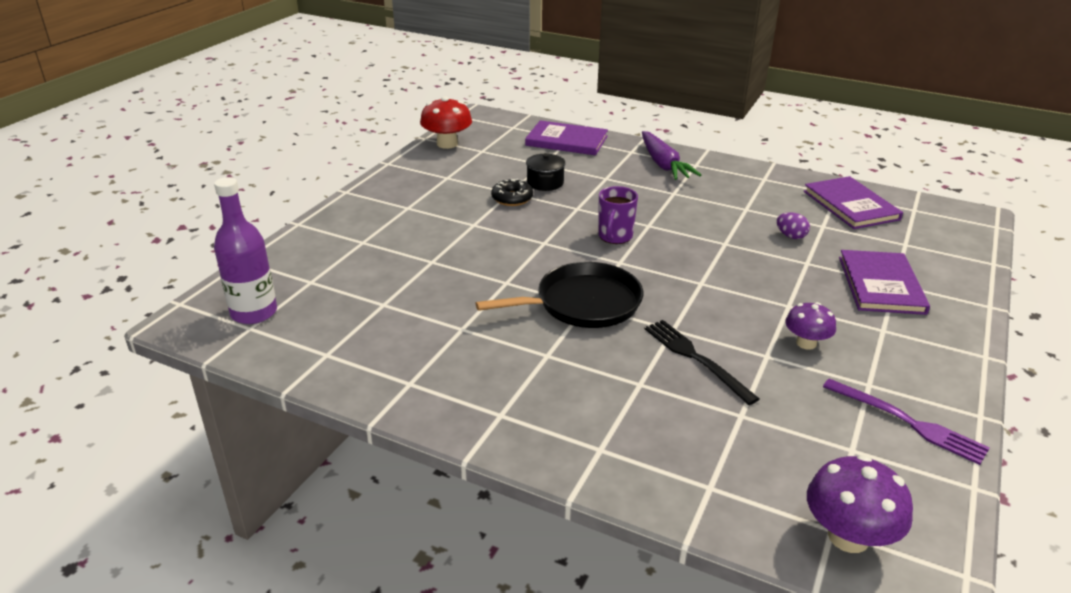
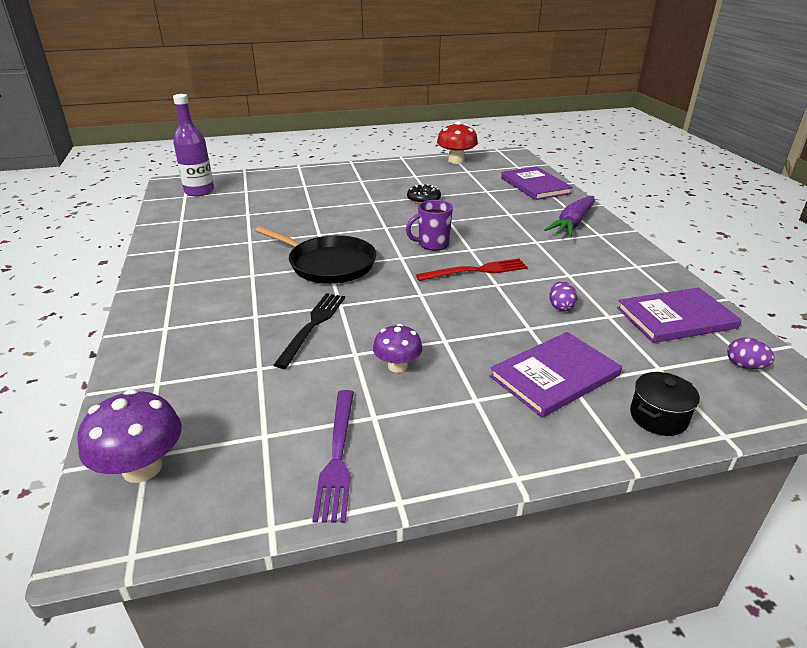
camera: 50 degrees right, 0 degrees up
black pot [526,153,565,191] -> black pot moved to [630,372,700,436]
purple book [804,176,903,229] -> purple book turned 45 degrees clockwise [617,287,742,343]
none -> red fork [416,259,528,281]
none -> purple egg [727,337,774,369]

